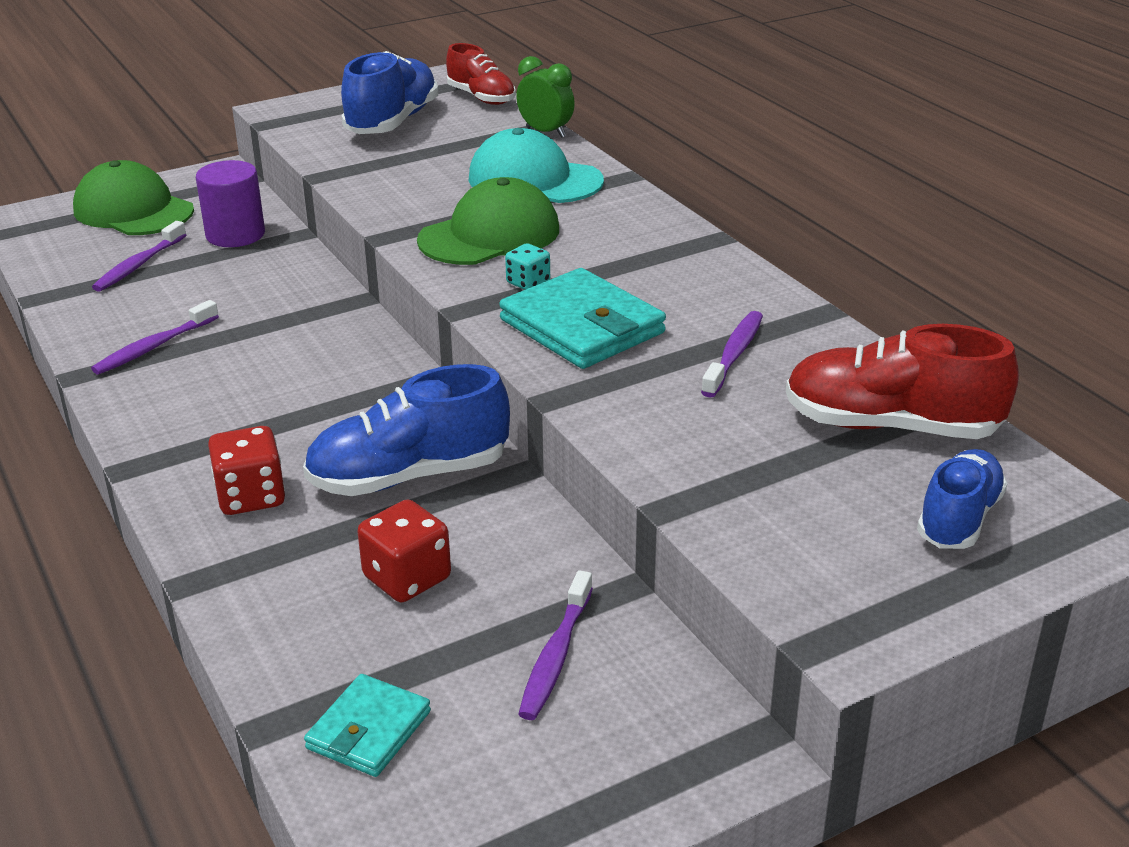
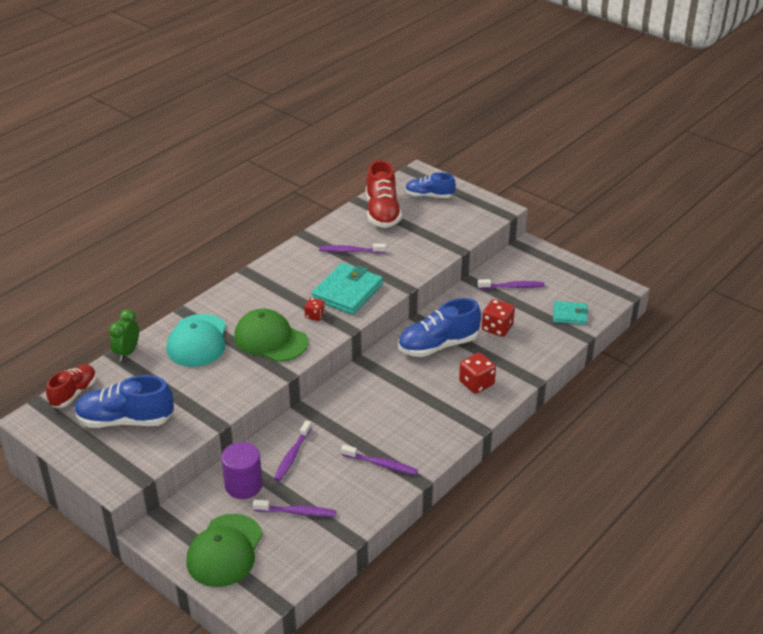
camera: 110 degrees left, 5 degrees up
blue shoe [303,364,510,496] -> blue shoe turned 105 degrees clockwise [398,298,481,357]
turquoise dice [505,243,550,290] -> red dice [304,298,325,321]
none -> purple toothbrush [274,420,312,481]

